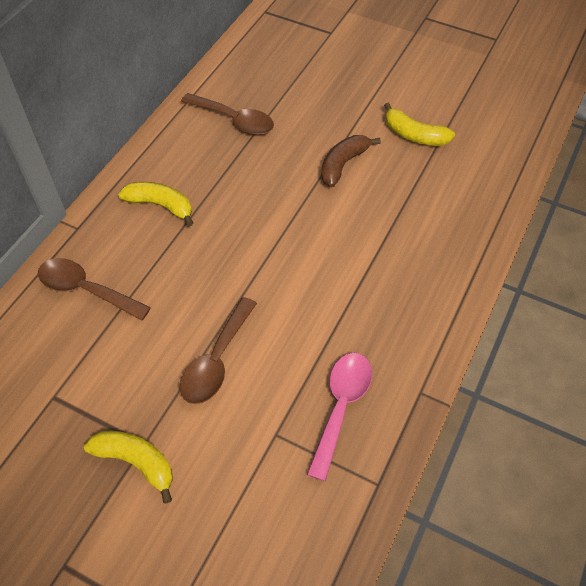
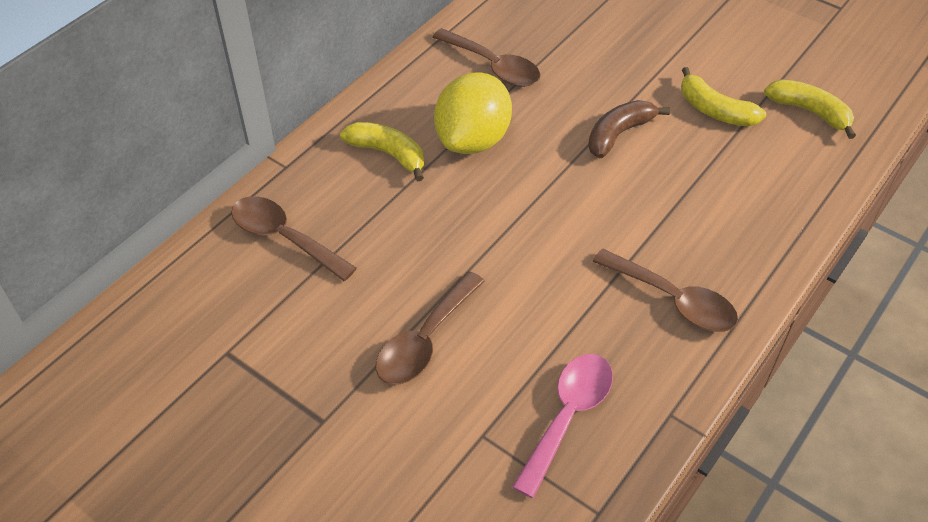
camera: 10 degrees right, 5 degrees down
yellow banana [84,431,173,503] -> yellow banana moved to [764,79,856,139]
none -> yellow lemon [434,72,512,154]
none -> brown spoon [592,248,738,332]

